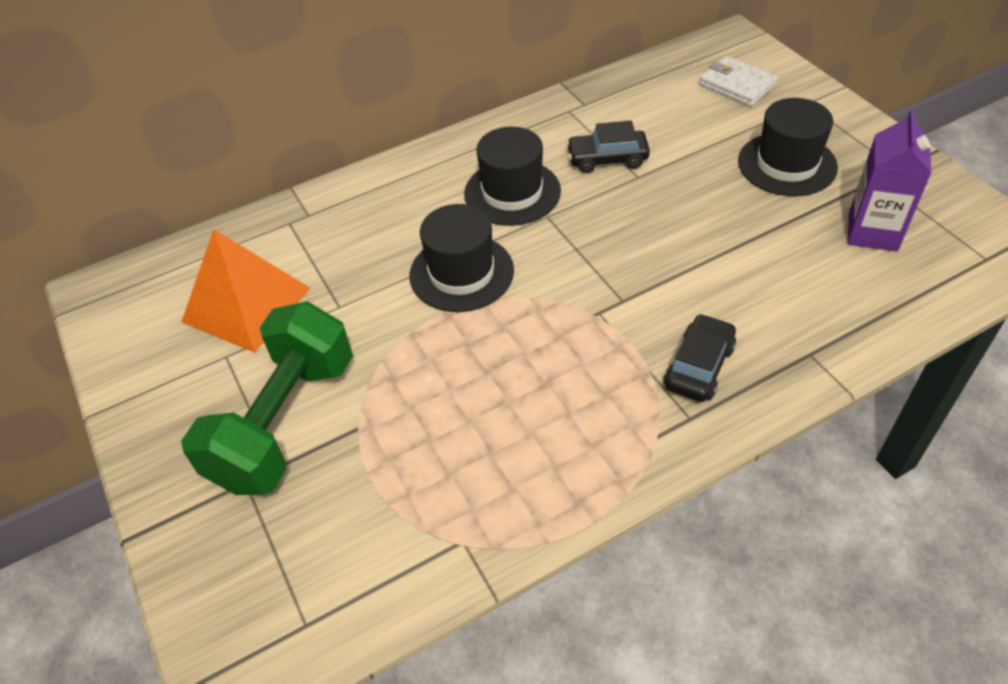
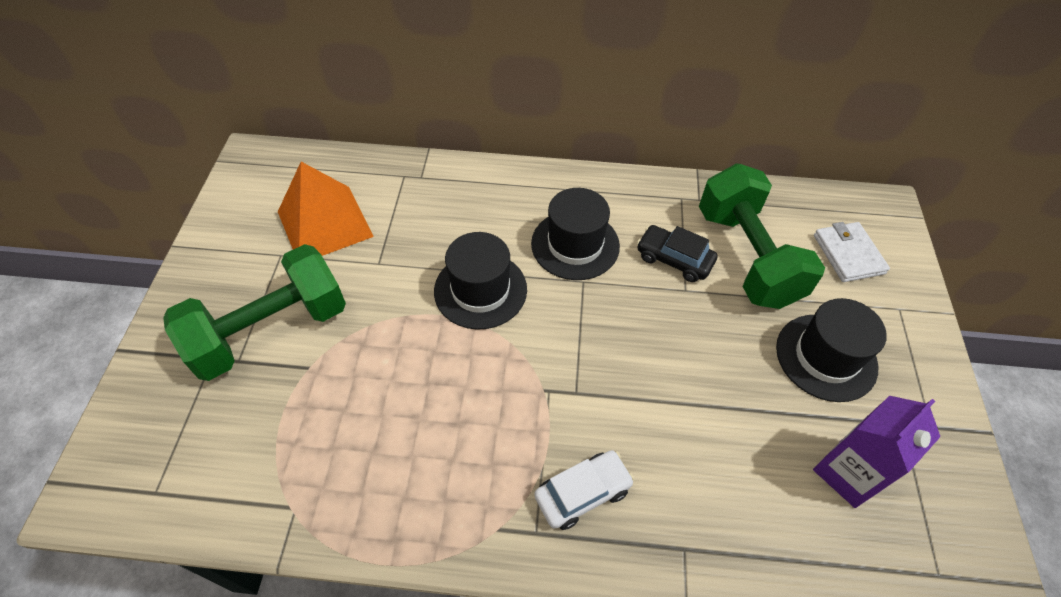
camera: 30 degrees right, 5 degrees up
black car [664,314,736,402] -> white car [534,450,634,530]
none -> green dumbbell [699,164,825,309]

